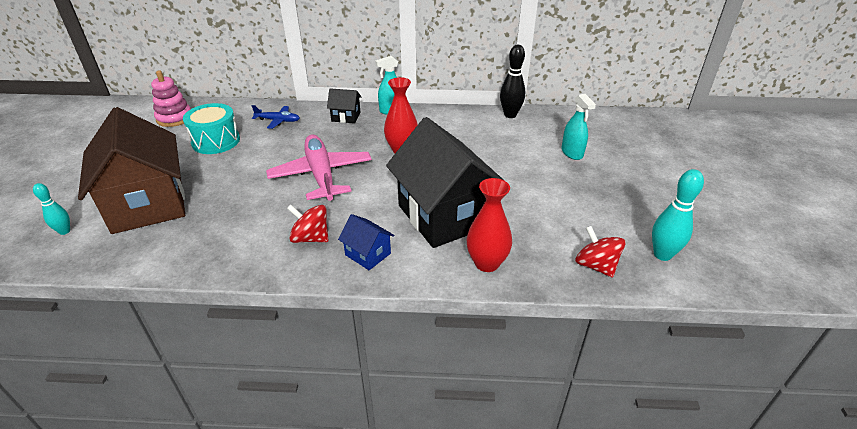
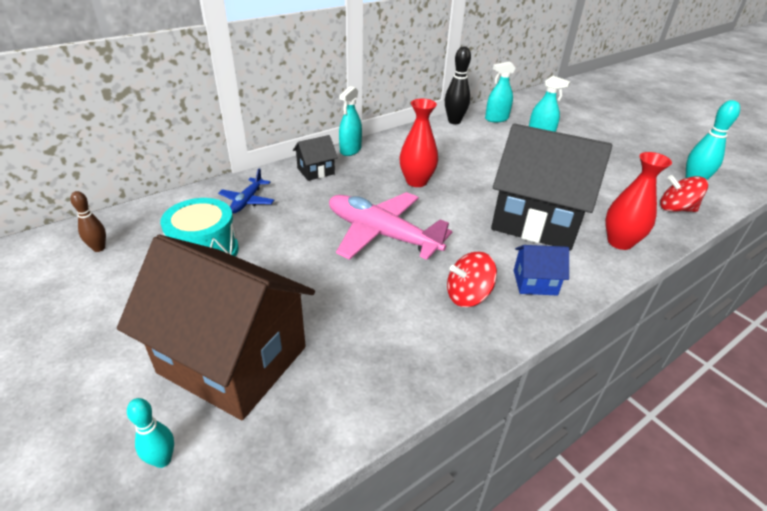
camera: 40 degrees left, 0 degrees up
pink stacking toy [151,71,191,127] -> brown bowling pin [70,191,106,252]
blue plane [252,105,300,129] -> blue plane turned 135 degrees clockwise [218,168,274,213]
none -> turquoise spray bottle [485,61,515,122]

